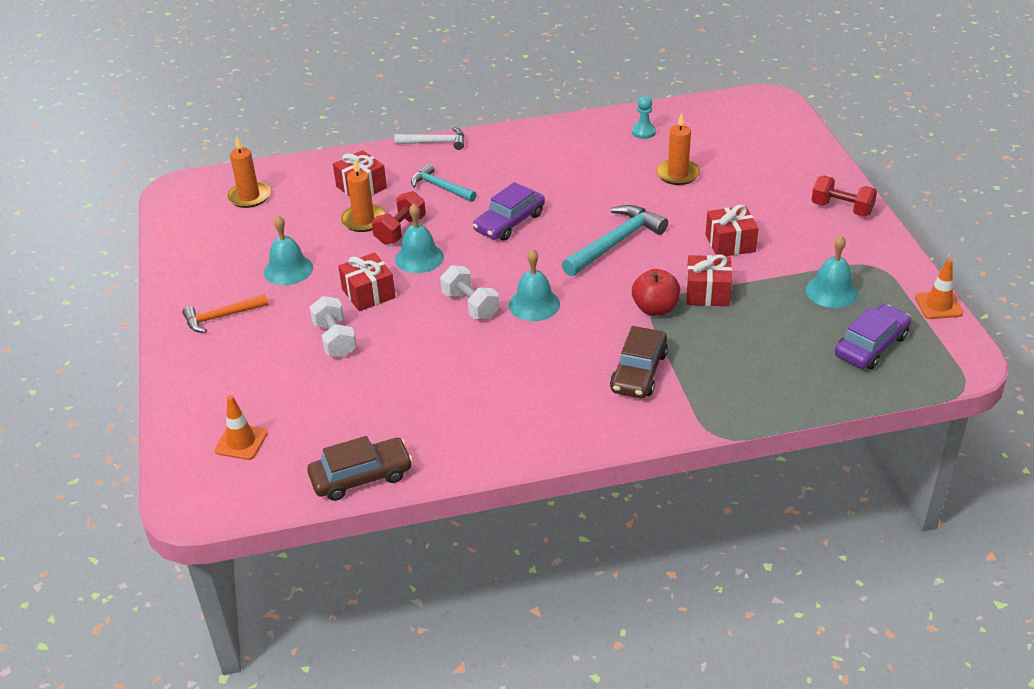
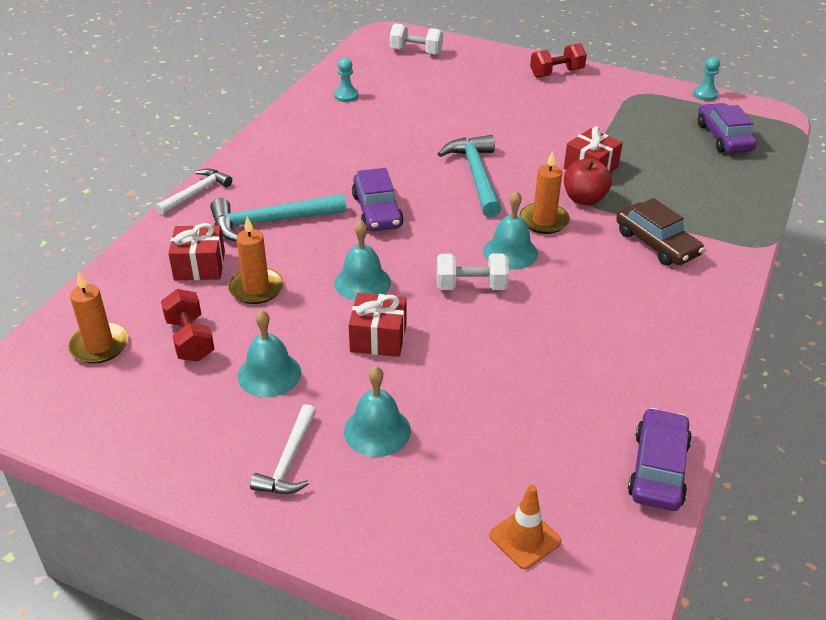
camera: 55 degrees left, 0 degrees up
orange hammer [182,294,268,333] -> white hammer [250,404,316,494]
brown car [307,436,413,501] -> purple car [628,408,692,511]
white dumbbell [310,296,357,358] -> white dumbbell moved to [390,23,443,55]
red dumbbell [372,191,426,245] -> red dumbbell moved to [161,289,214,362]
turquoise hammer [411,163,477,202] -> turquoise hammer [210,194,347,242], size x1.56
orange candle [656,113,700,185] -> orange candle moved to [520,151,570,234]
red gift [705,205,759,256] -> none
turquoise bell [806,235,858,308] -> turquoise bell moved to [344,366,411,457]
orange traffic cone [915,259,963,319] -> turquoise pawn [693,57,720,101]

